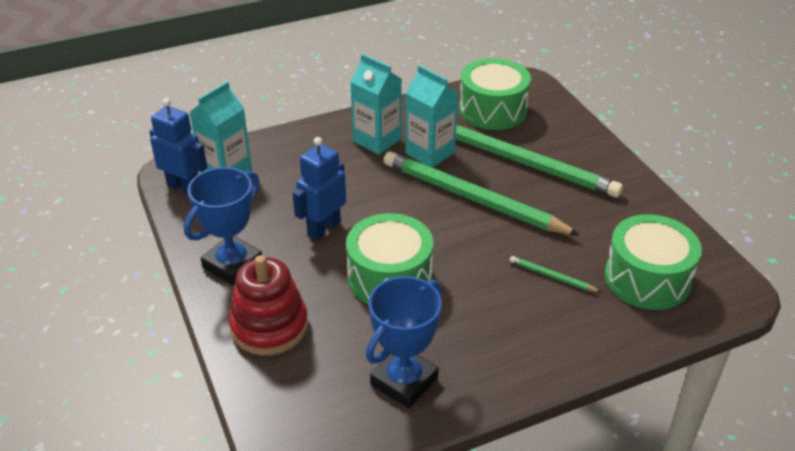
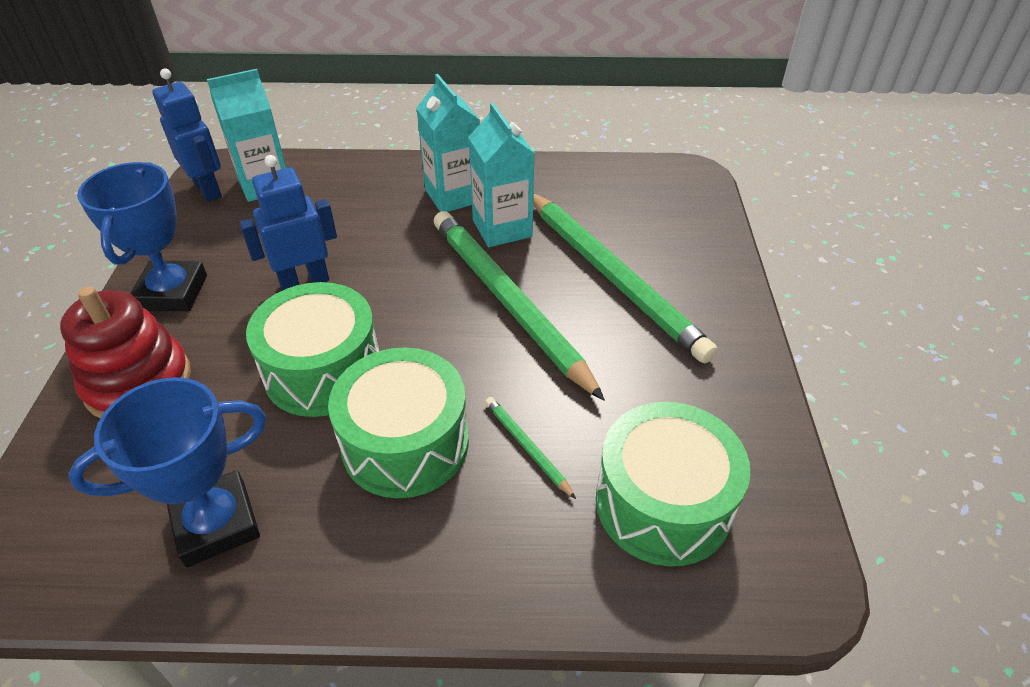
camera: 25 degrees right, 5 degrees up
blue trophy [184,167,262,286] -> blue trophy turned 60 degrees counterclockwise [77,162,207,311]
green drum [459,58,531,130] -> green drum moved to [328,347,469,498]

